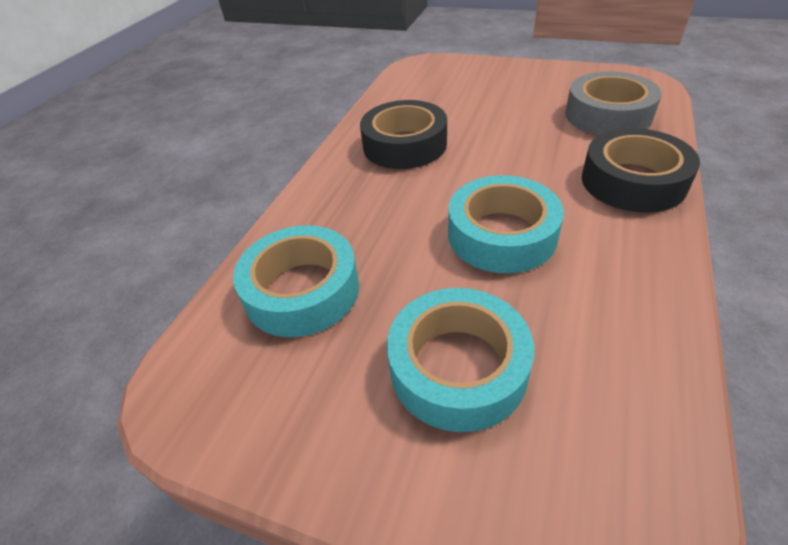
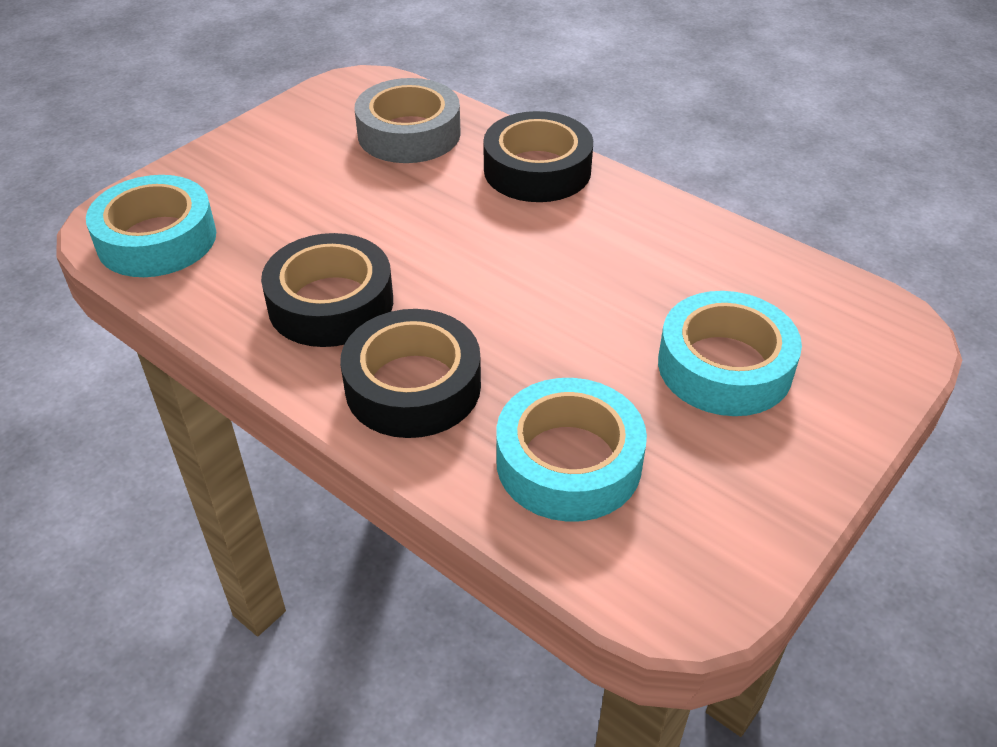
camera: 75 degrees left, 0 degrees up
turquoise tape [448,175,564,274] -> turquoise tape moved to [86,175,216,277]
none -> black tape [340,309,481,438]

